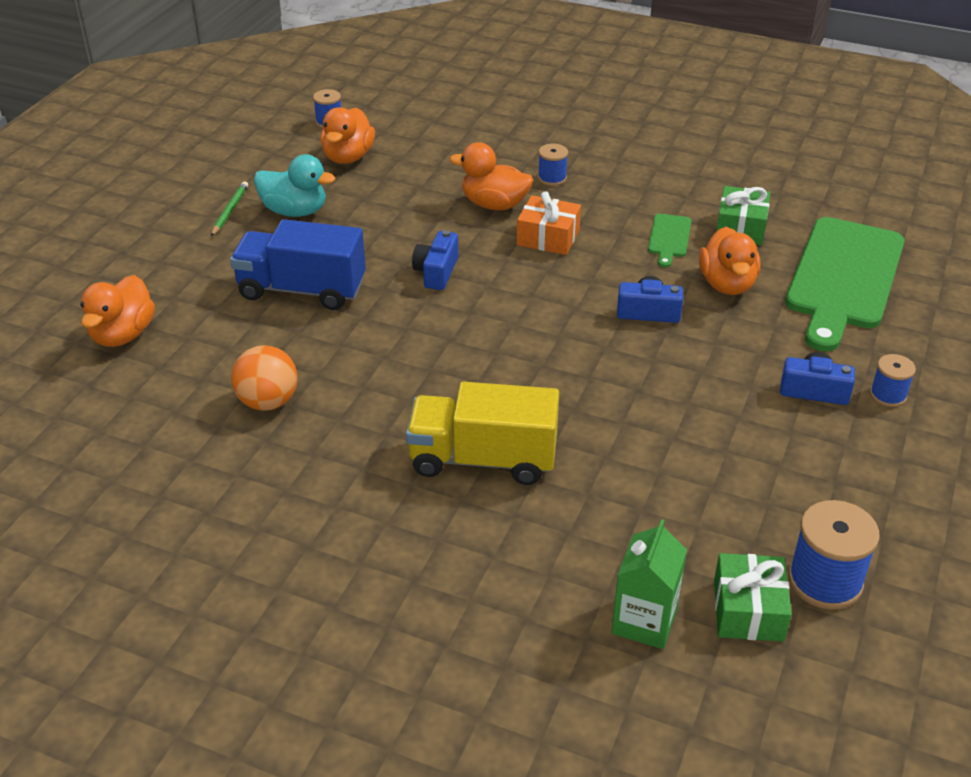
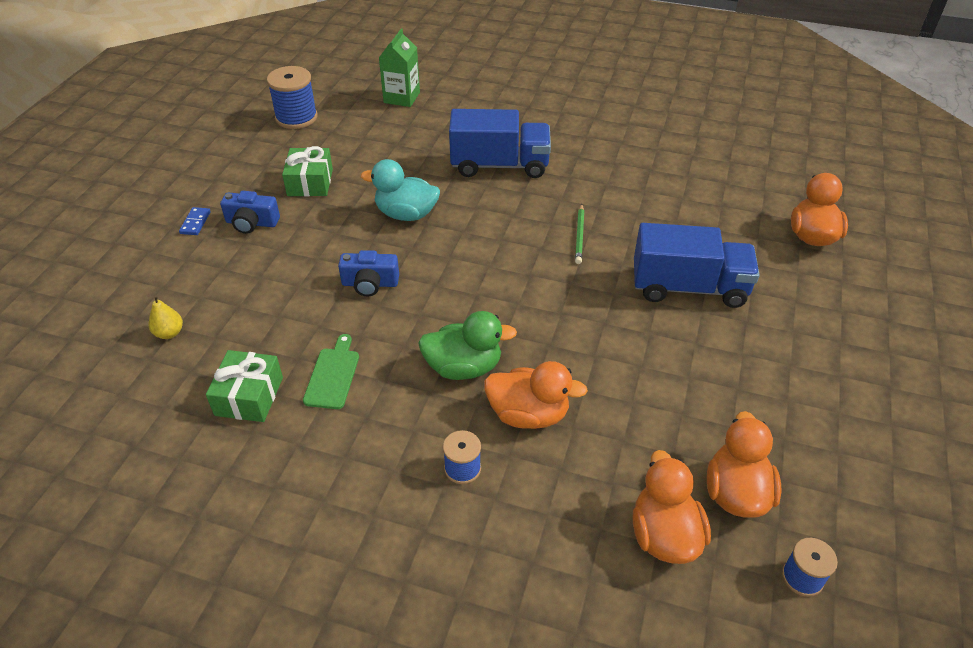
camera: 175 degrees right, 5 degrees up
green pencil [211,181,248,236] -> green pencil moved to [575,204,584,264]
orange ball [231,345,297,411] -> none
turquoise duck [254,154,335,217] -> turquoise duck moved to [361,159,440,221]
yellow truck [406,381,559,485] -> blue truck [449,109,551,178]
blue camera [412,230,458,290] -> none
orange gift [517,191,581,255] -> green duck [418,311,517,380]
orange duck [699,227,761,295] -> orange duck moved to [633,450,711,564]
green gift [714,553,792,642] -> green gift moved to [282,146,333,196]
green cutting board [785,217,905,352] -> yellow pear [149,295,183,339]
blue spool [870,354,916,407] -> blue domino [179,207,211,235]

